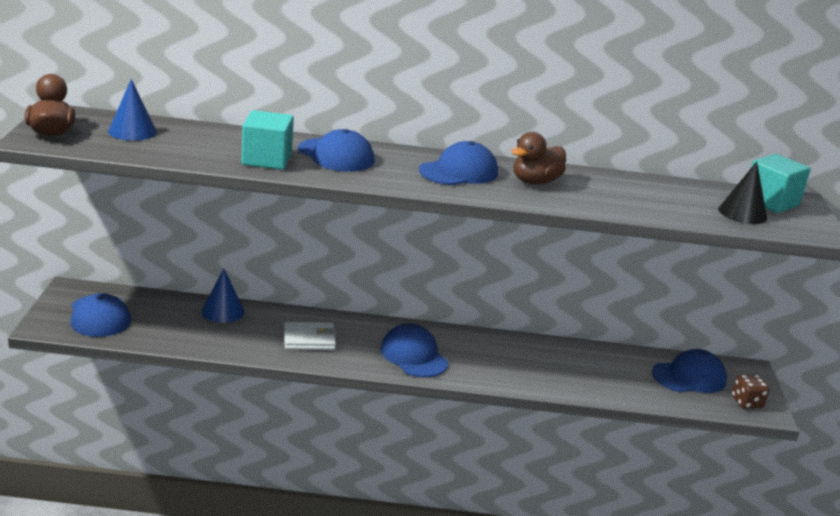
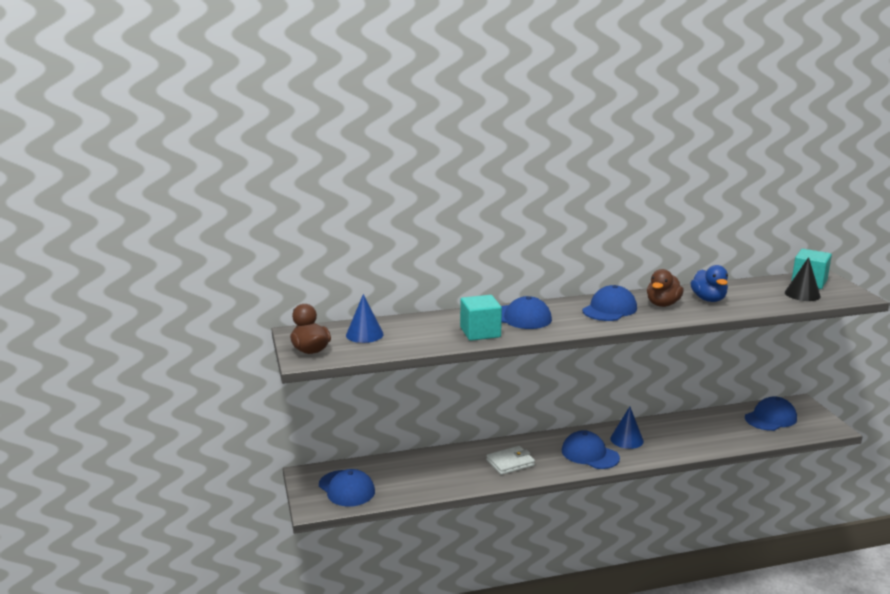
camera: 15 degrees left, 5 degrees down
blue cone [201,269,245,323] -> blue cone moved to [610,407,644,449]
brown dice [732,375,770,409] -> none
none -> blue duck [691,265,728,302]

